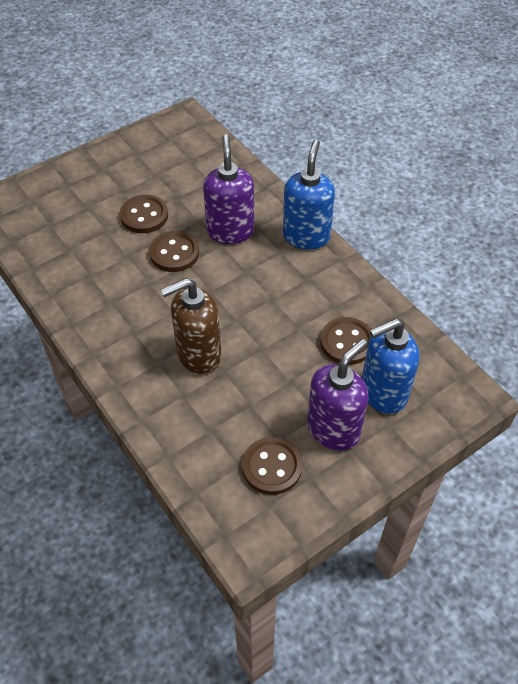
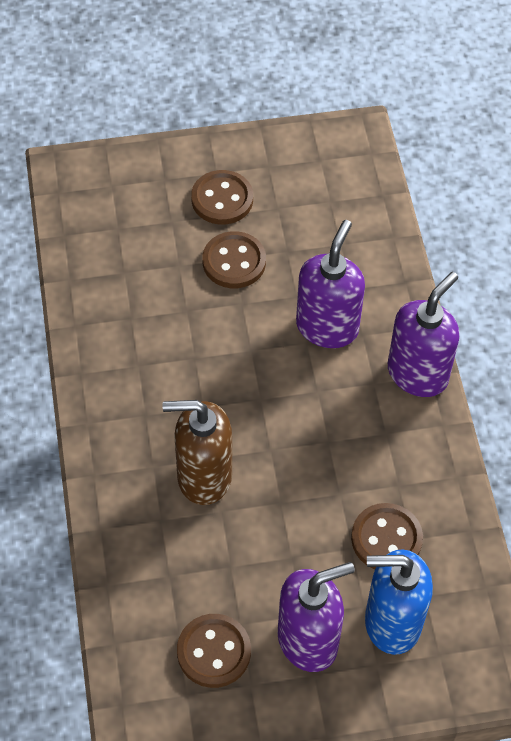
camera: 25 degrees right, 5 degrees up
brown button [149,231,199,272] -> brown button moved to [191,170,253,225]
blue soap dispenser [283,140,335,250] -> purple soap dispenser [388,272,460,397]

